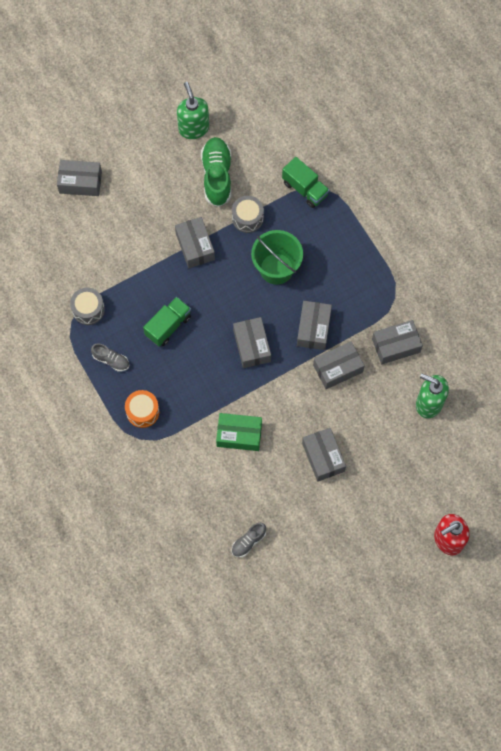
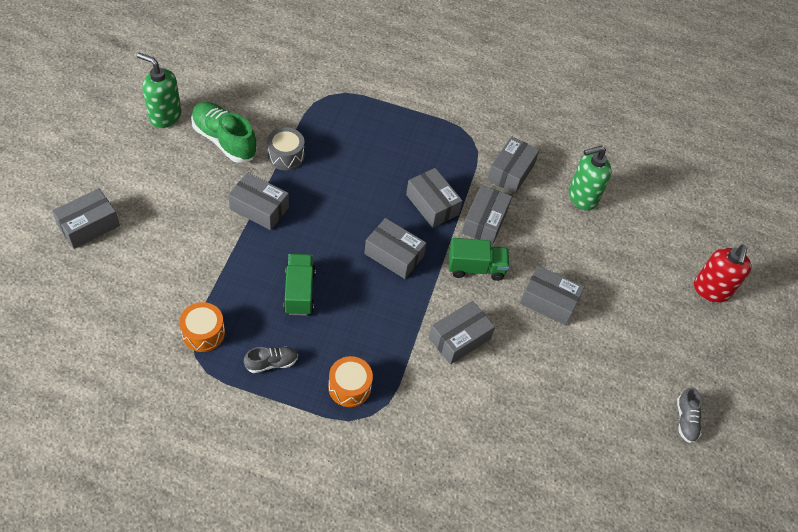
camera: 50 degrees left, 15 degrees down
grey drum [70,288,105,325] -> orange drum [179,302,225,352]
green box [216,413,262,451] -> grey box [429,301,495,365]
grey shoe [232,523,266,557] -> grey shoe moved to [677,387,702,443]
green bucket [251,230,303,285] -> none
green truck [282,157,329,208] -> green truck moved to [449,238,509,281]

